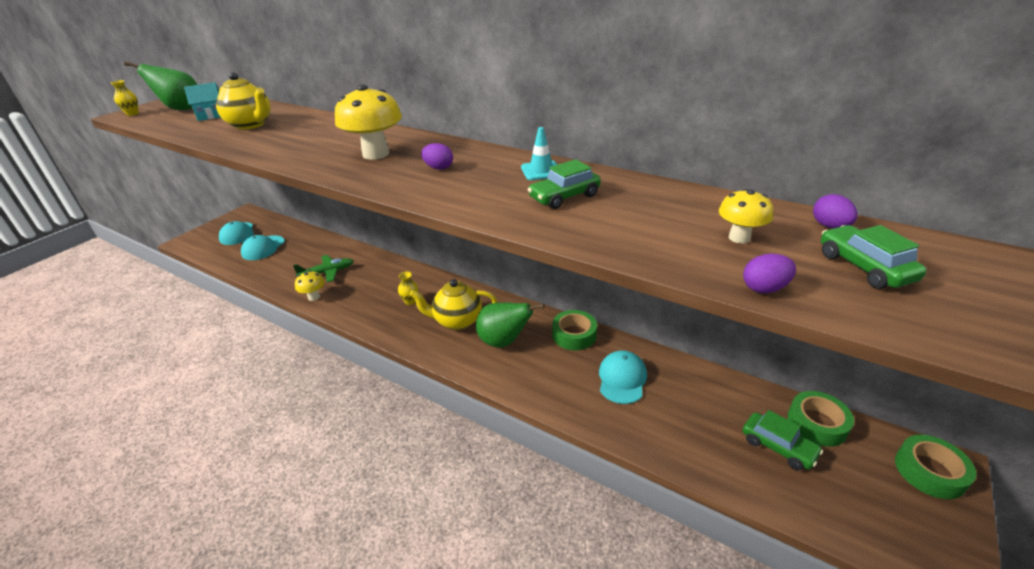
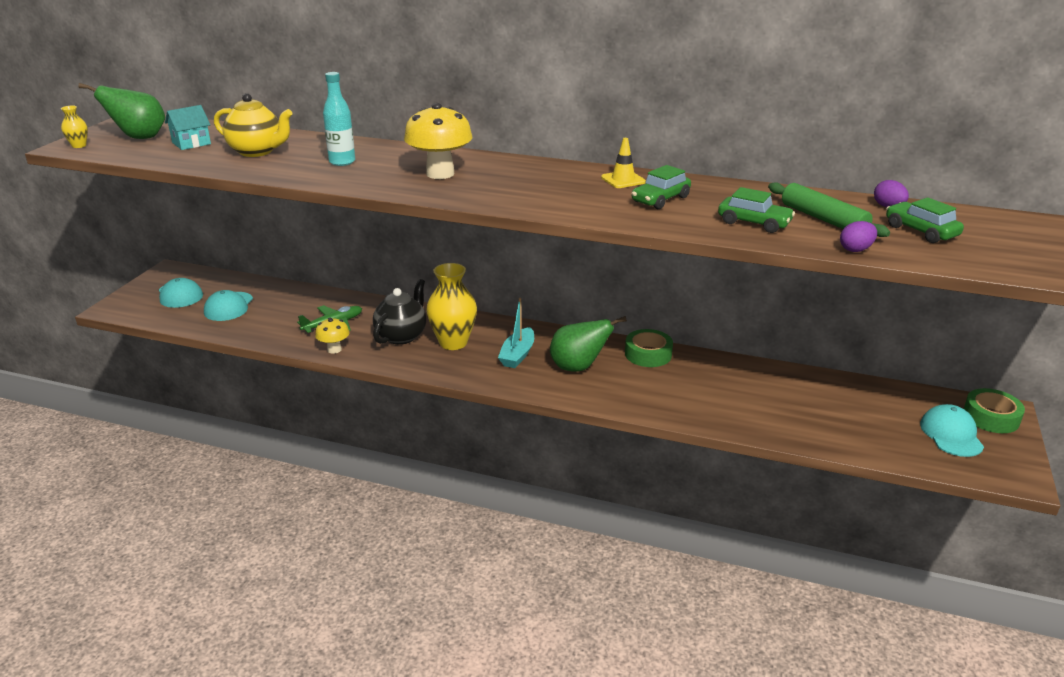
camera: 15 degrees left, 5 degrees down
yellow vase [398,272,418,305] -> yellow vase [426,263,477,350], size x2.18
yellow teapot [410,279,497,330] -> turquoise boat [498,298,534,368]
purple egg [421,143,453,170] -> none
turquoise traffic cone [521,127,557,180] -> yellow traffic cone [601,138,646,188]
turquoise cap [599,350,647,404] -> turquoise cap moved to [920,404,984,457]
yellow mushroom [719,189,773,244] -> green rolling pin [768,182,890,237]
green car [743,410,823,471] -> green car moved to [718,187,795,233]
green tape [788,391,854,447] -> none
none -> turquoise bottle [323,72,355,166]
none -> black teapot [373,279,426,345]

